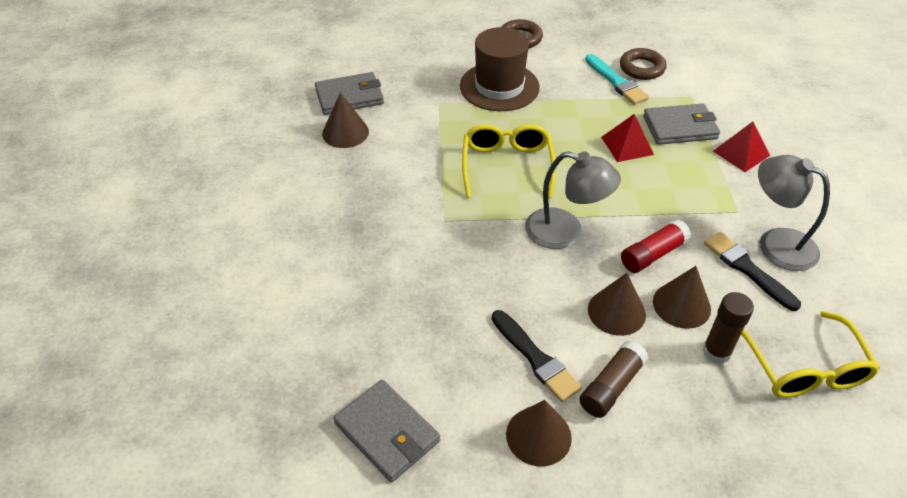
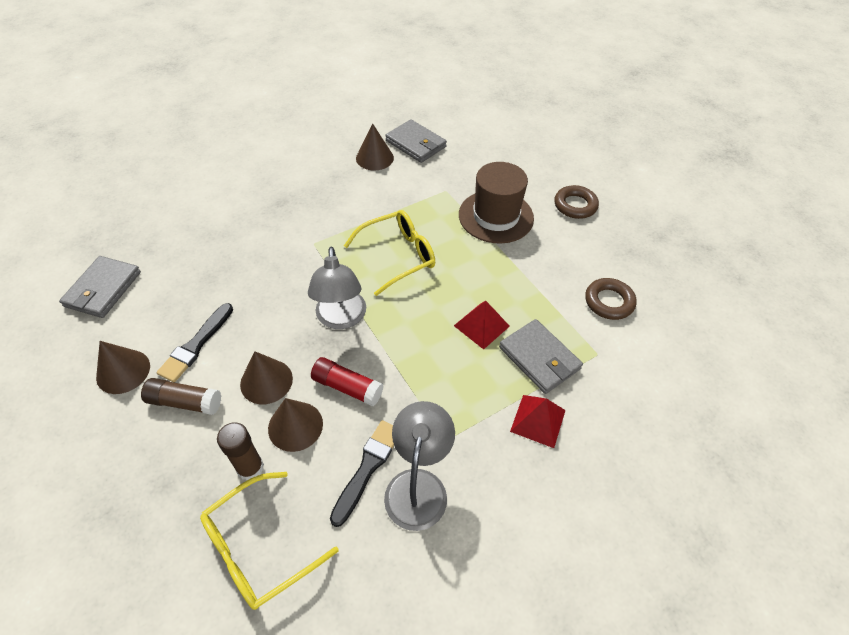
camera: 60 degrees right, 5 degrees up
turquoise brush [585,54,649,105] -> none

